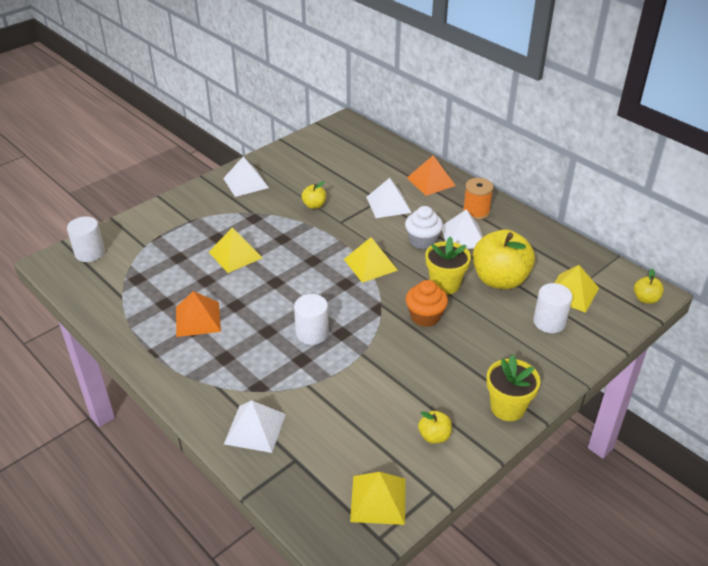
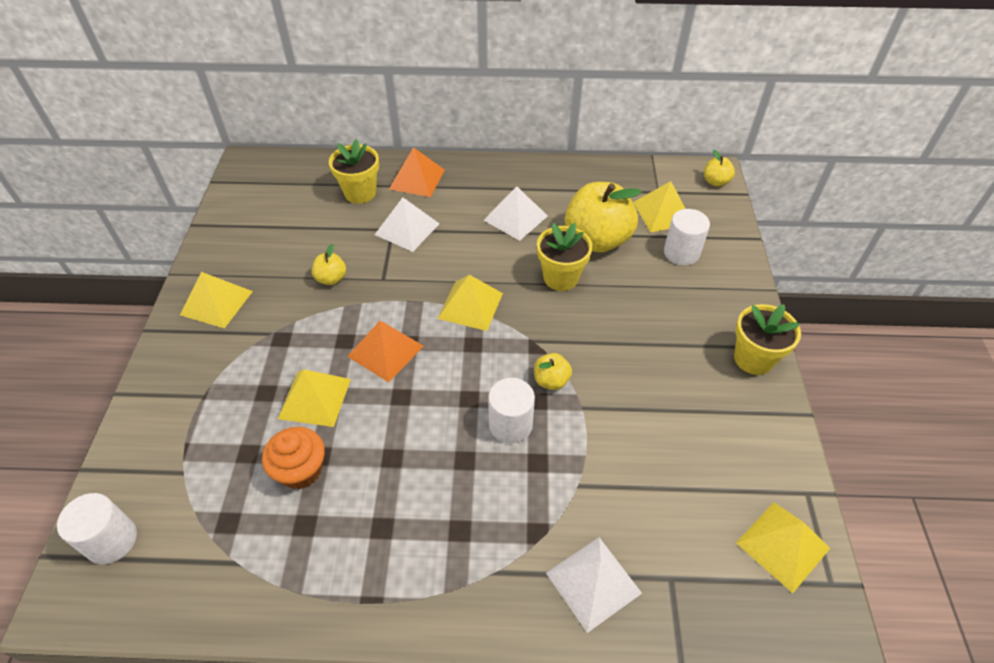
camera: 45 degrees left, 10 degrees up
orange pyramid [176,291,221,337] -> orange pyramid moved to [347,321,424,383]
white pyramid [223,157,269,197] -> yellow pyramid [180,272,253,329]
white cupcake [405,206,443,249] -> none
orange cupcake [406,280,448,327] -> orange cupcake moved to [262,427,325,489]
yellow apple [418,411,452,444] -> yellow apple moved to [534,353,572,390]
orange spool [463,178,493,220] -> none
none -> yellow flower pot [329,139,379,204]

